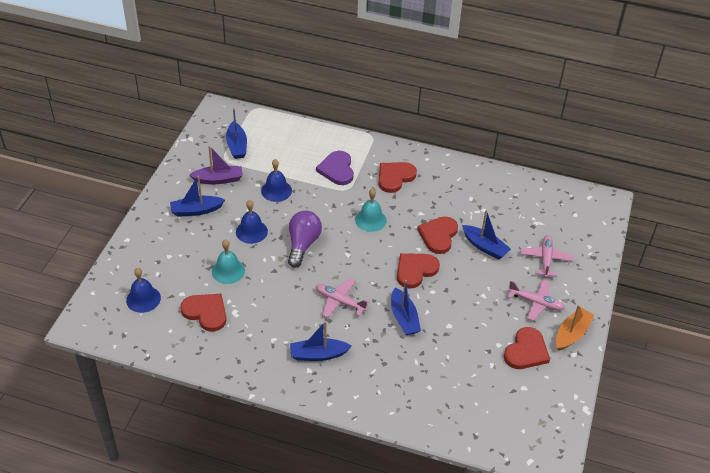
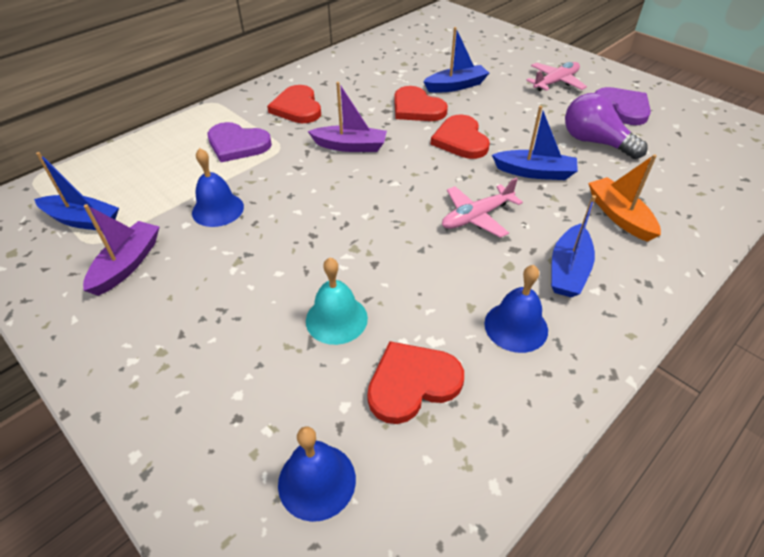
camera: 60 degrees left, 0 degrees up
blue boat [170,175,225,217] -> none
blue bell [236,200,268,244] -> blue bell moved to [484,265,548,353]
purple light bulb [288,211,322,268] -> purple light bulb moved to [565,93,647,159]
turquoise bell [355,189,387,232] -> purple boat [308,82,387,152]
red heart [504,327,550,369] -> purple heart [595,87,651,125]
pink plane [520,235,573,278] -> none
orange boat [556,305,595,351] -> orange boat moved to [588,154,661,242]

